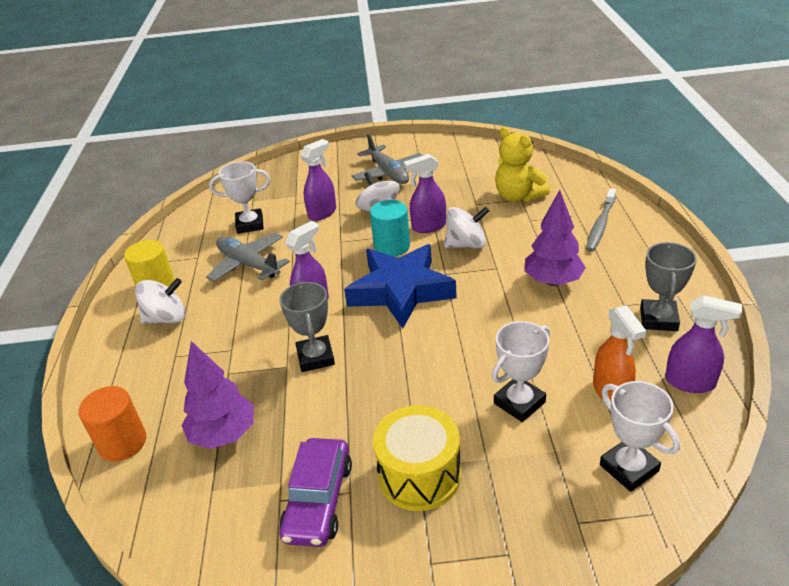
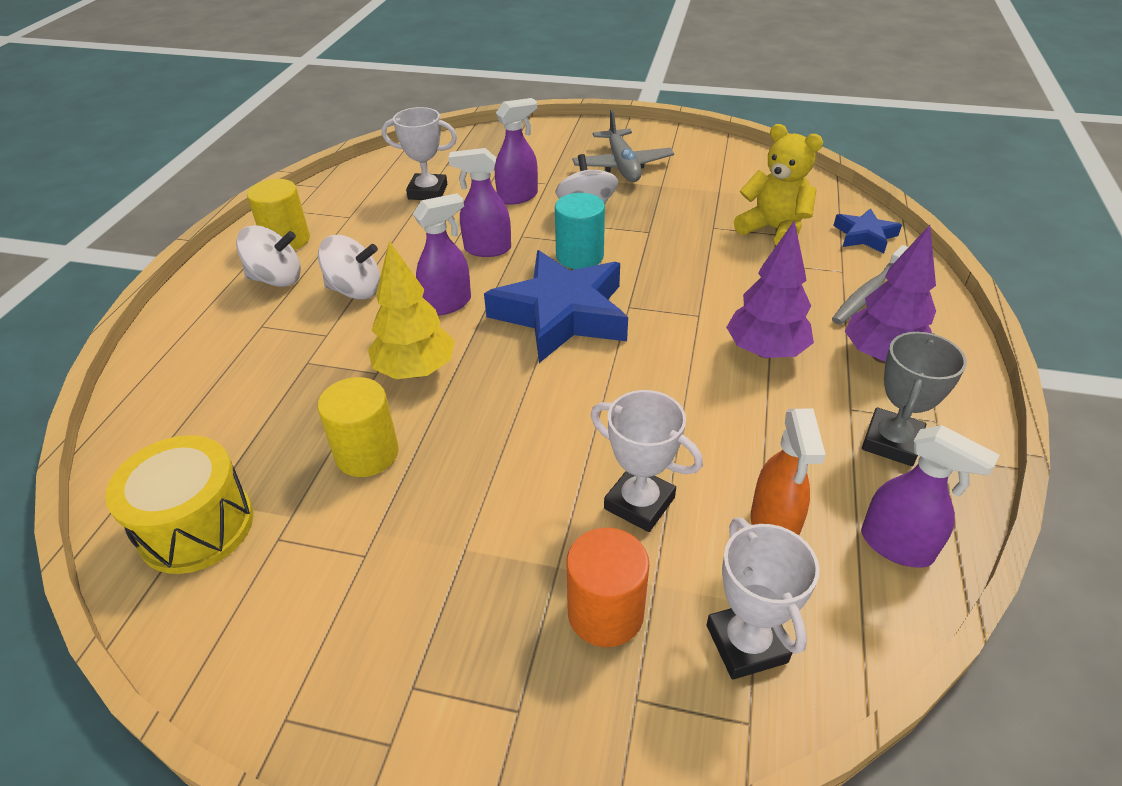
camera: 15 degrees right, 5 degrees up
orange cylinder [79,386,146,461] -> orange cylinder moved to [566,528,650,647]
purple tree [181,341,254,449] -> purple tree moved to [845,225,936,363]
grey plane [206,233,290,282] -> none
purple car [279,438,352,547] -> none
grey trophy [280,282,335,372] -> yellow tree [368,241,455,379]
yellow drum [373,405,461,511] -> yellow drum moved to [105,435,253,574]
purple spray bottle [404,154,446,233] -> purple spray bottle moved to [448,148,511,257]
white spinning top [444,207,489,249] -> white spinning top moved to [318,235,380,300]
white trophy [492,321,550,422] -> white trophy turned 60 degrees clockwise [591,390,703,532]
yellow teddy bear [495,127,550,202] -> yellow teddy bear turned 150 degrees clockwise [734,124,823,246]
none -> yellow cylinder [317,377,399,477]
none -> blue star [833,208,902,254]

